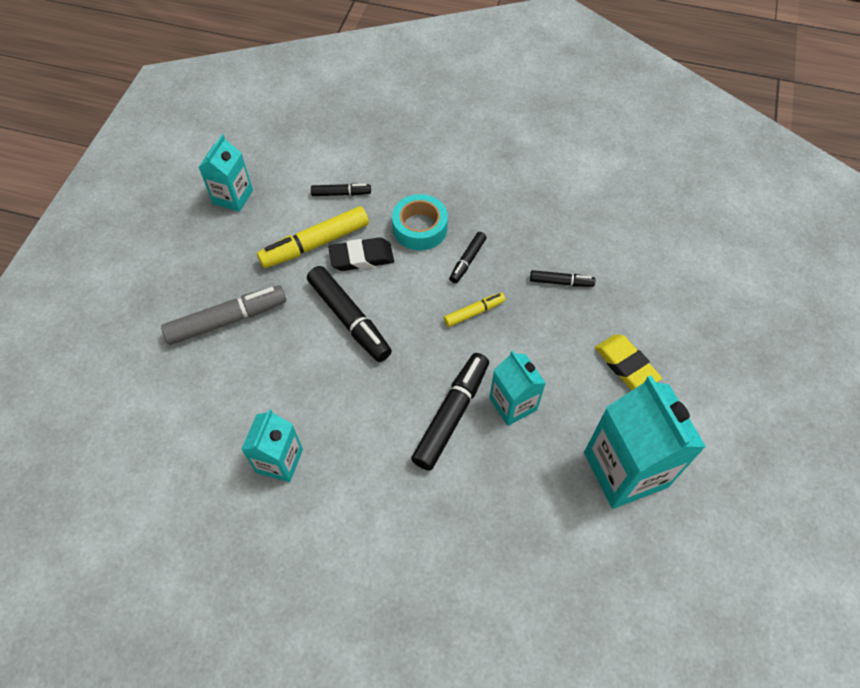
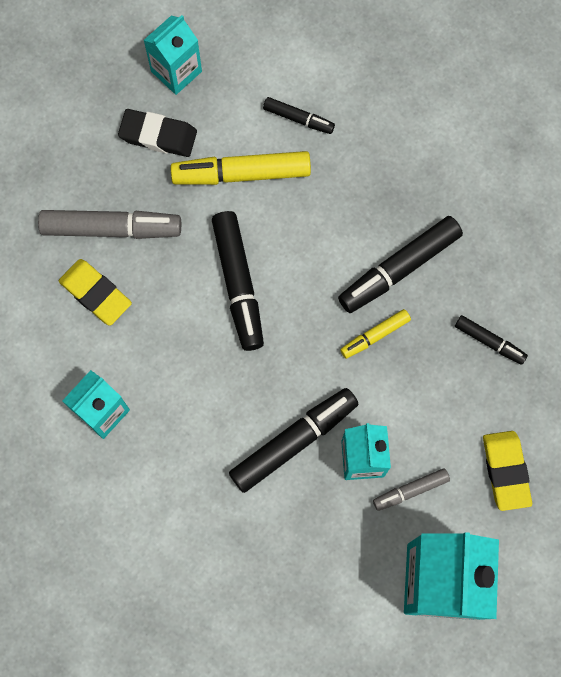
camera: 25 degrees right, 15 degrees up
black eraser [328,237,394,271] -> black eraser moved to [118,109,197,157]
turquoise tape [392,194,448,251] -> none
yellow marker [444,293,505,327] -> yellow marker turned 150 degrees clockwise [340,309,411,359]
black marker [449,232,487,283] -> black marker [338,216,463,313], size x1.85
none -> yellow eraser [59,259,132,326]
none -> grey marker [373,468,450,511]

